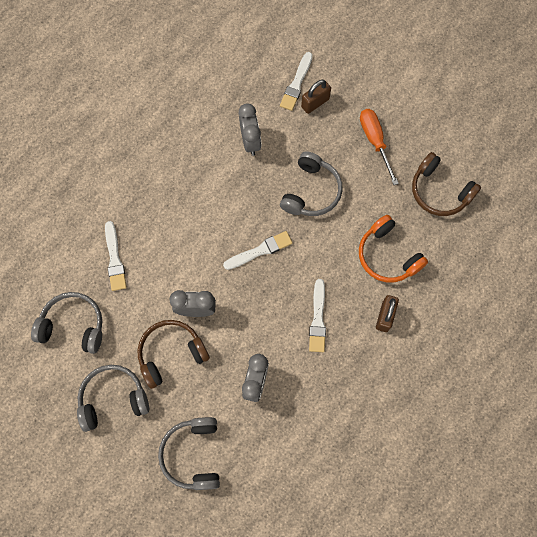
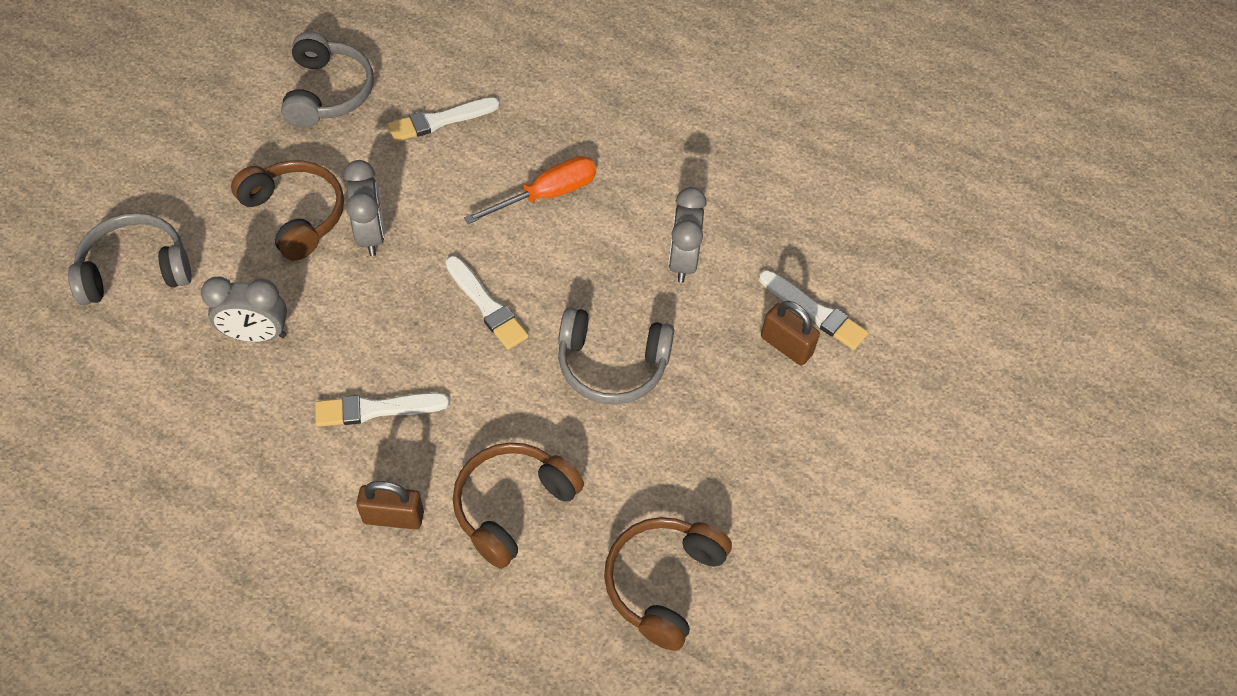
camera: 75 degrees right, 15 degrees down
grey headphones [77,365,149,432] -> none
grey clock [239,103,261,156] -> grey clock turned 120 degrees clockwise [668,187,707,283]
white brush [280,52,313,111] -> white brush turned 150 degrees counterclockwise [759,270,868,350]
orange headphones [359,215,428,283] -> brown headphones [453,442,584,569]
orange screwdriver [360,109,399,185] -> orange screwdriver moved to [464,156,596,224]

